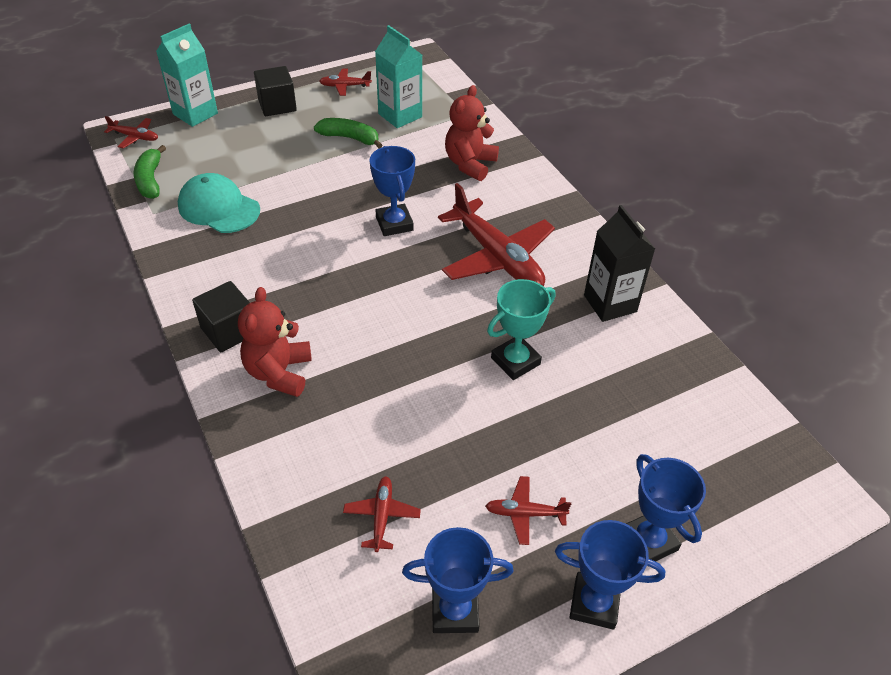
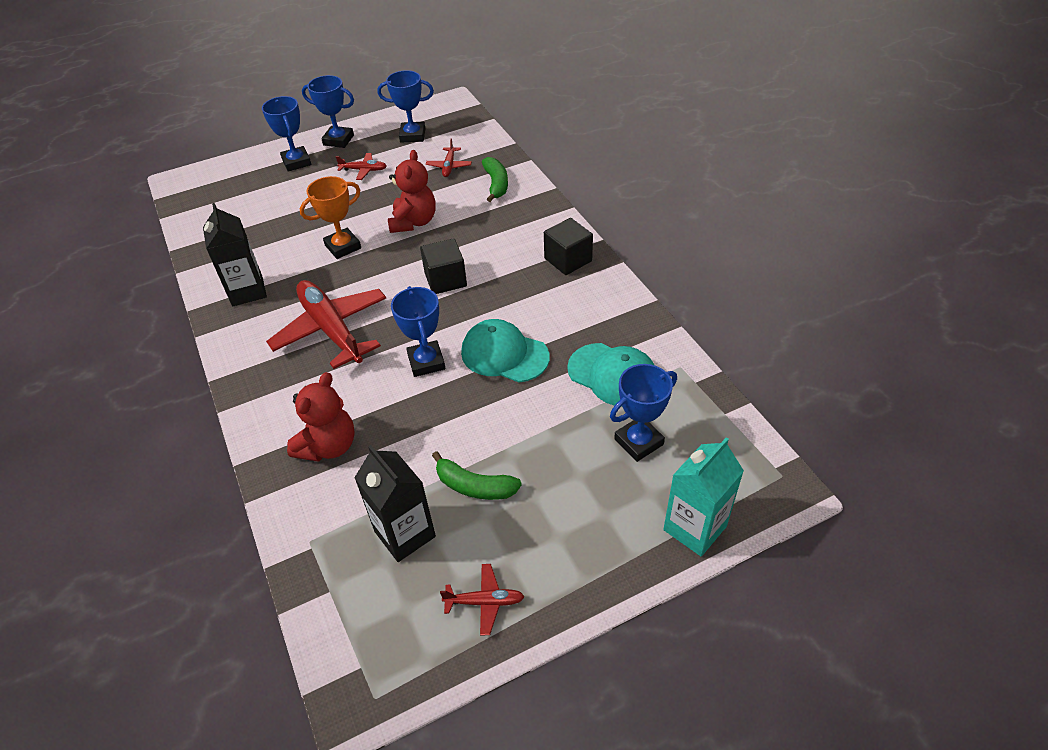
camera: 175 degrees left, 0 degrees up
red plane [104,116,158,149] -> none
green banana [134,145,166,199] -> green banana moved to [482,157,508,202]
red teddy bear [238,287,312,397] -> red teddy bear moved to [388,150,436,233]
black cube [254,66,297,116] -> black cube moved to [420,238,467,294]
turquoise carton [375,25,422,128] -> black carton [354,445,436,562]
turquoise trophy [487,279,556,380] -> orange trophy [300,176,361,259]
none -> turquoise cap [461,319,550,382]
none -> blue trophy [610,364,677,462]

